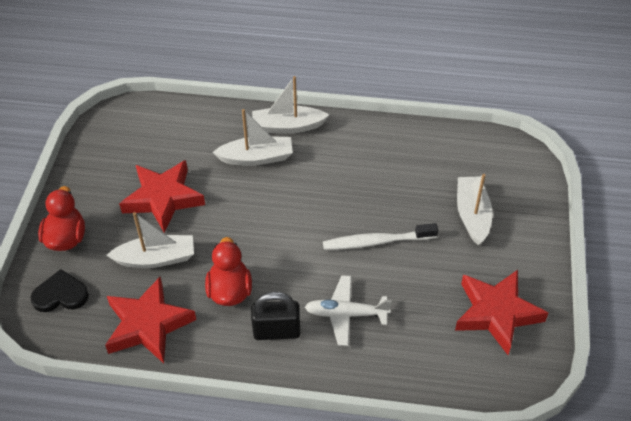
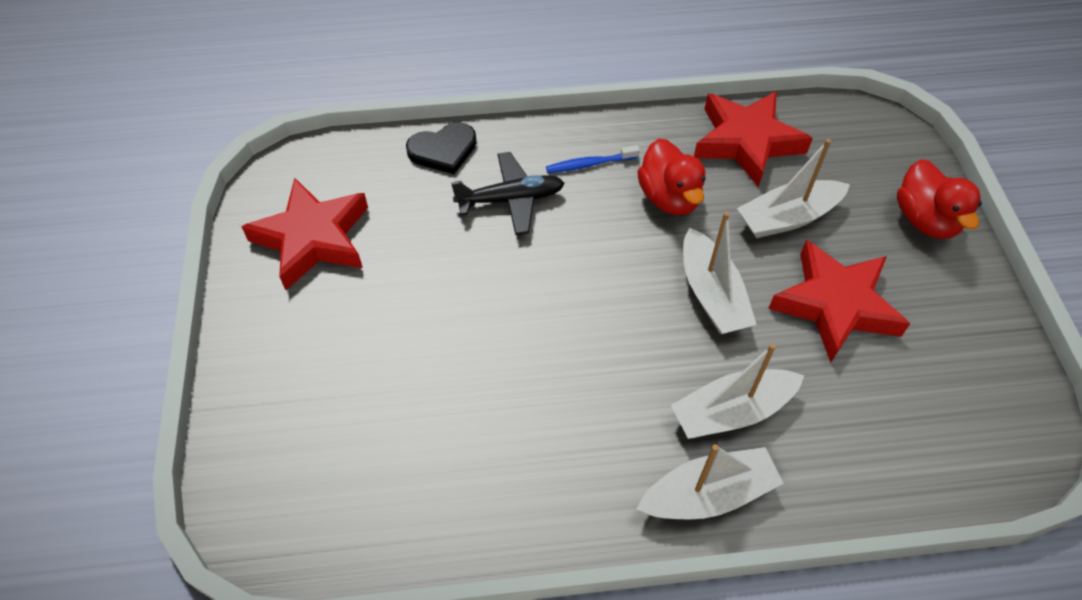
camera: 165 degrees right, 5 degrees up
black heart [30,269,89,312] -> black heart moved to [406,122,477,174]
black padlock [251,292,300,340] -> blue toothbrush [546,145,640,173]
white plane [305,275,392,346] -> black plane [451,152,564,235]
white toothbrush [323,223,438,250] -> none
white boat [457,174,493,245] -> white boat moved to [683,212,757,334]

